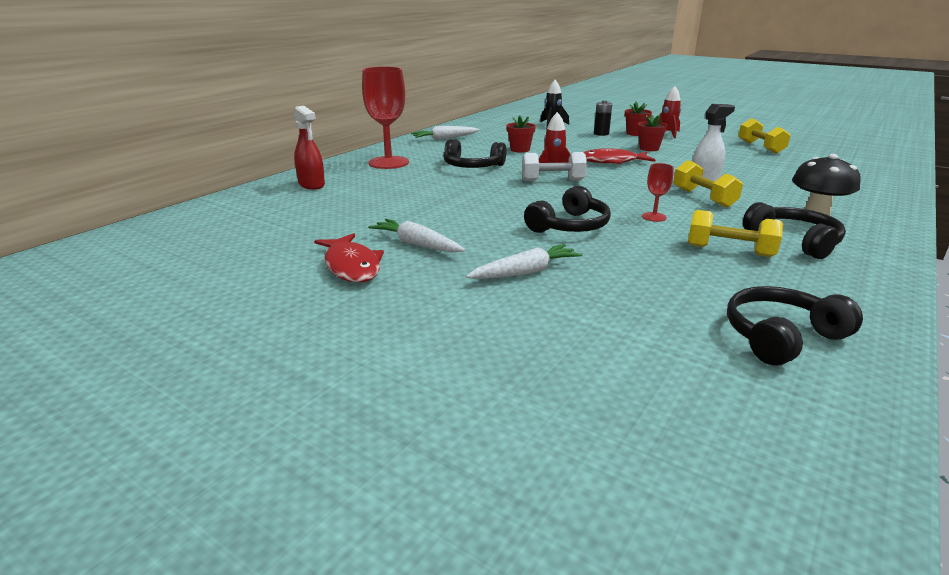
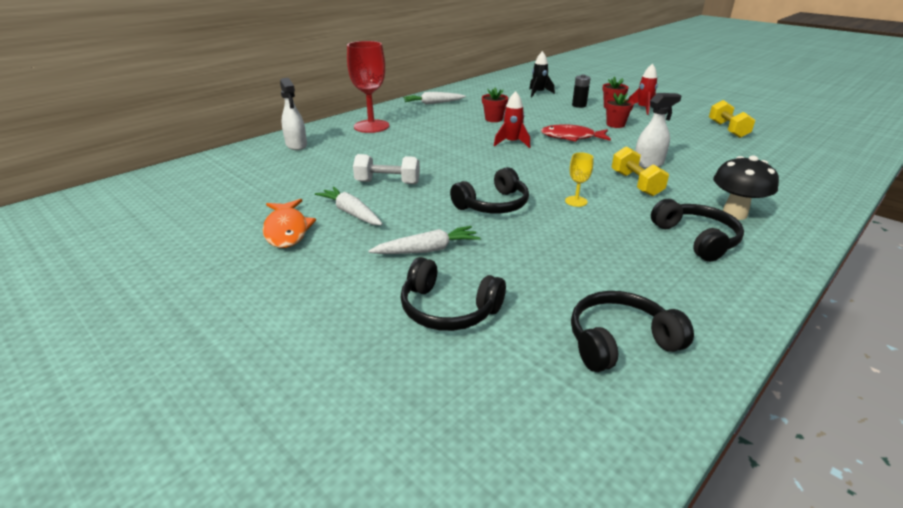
camera: 10 degrees right, 5 degrees up
red spray bottle [294,106,325,190] -> white spray bottle [280,78,307,150]
red fish [314,233,384,283] -> orange fish [262,199,316,248]
black headphones [443,139,506,168] -> black headphones moved to [400,257,506,331]
white dumbbell [522,152,587,181] -> white dumbbell moved to [353,154,420,184]
red goblet [642,163,674,222] -> yellow goblet [565,152,593,207]
yellow dumbbell [688,210,783,257] -> none

